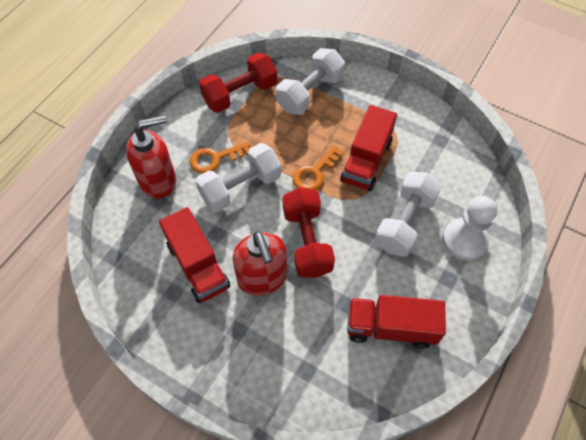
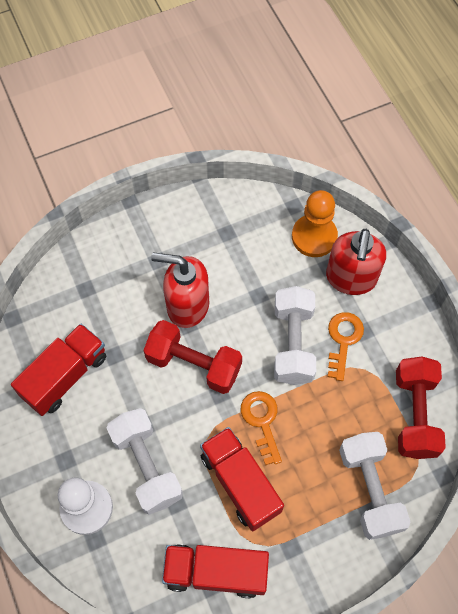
camera: 125 degrees right, 5 degrees up
red truck [159,207,230,303] -> red truck moved to [162,544,269,598]
none -> orange pawn [292,190,338,257]

